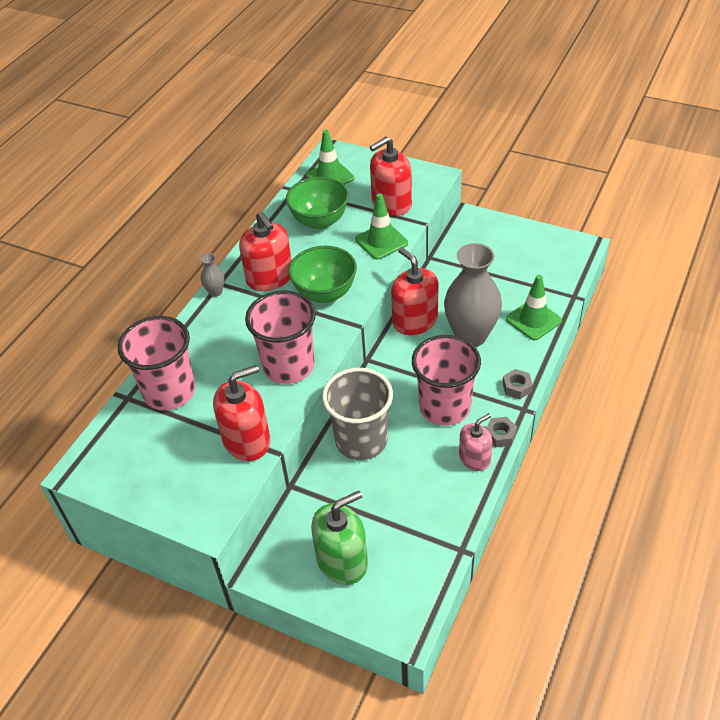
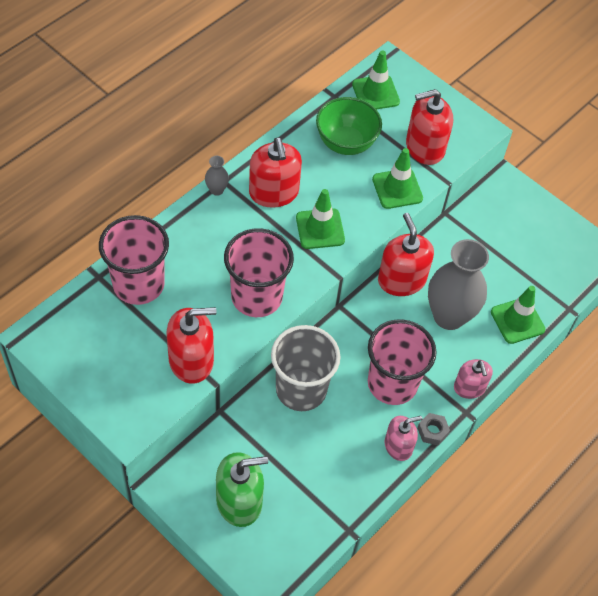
camera: 10 degrees right, 10 degrees up
green bowl [288,246,357,303] -> green traffic cone [296,189,345,249]
grey nut [503,369,533,399] -> pink soap dispenser [454,359,493,399]

